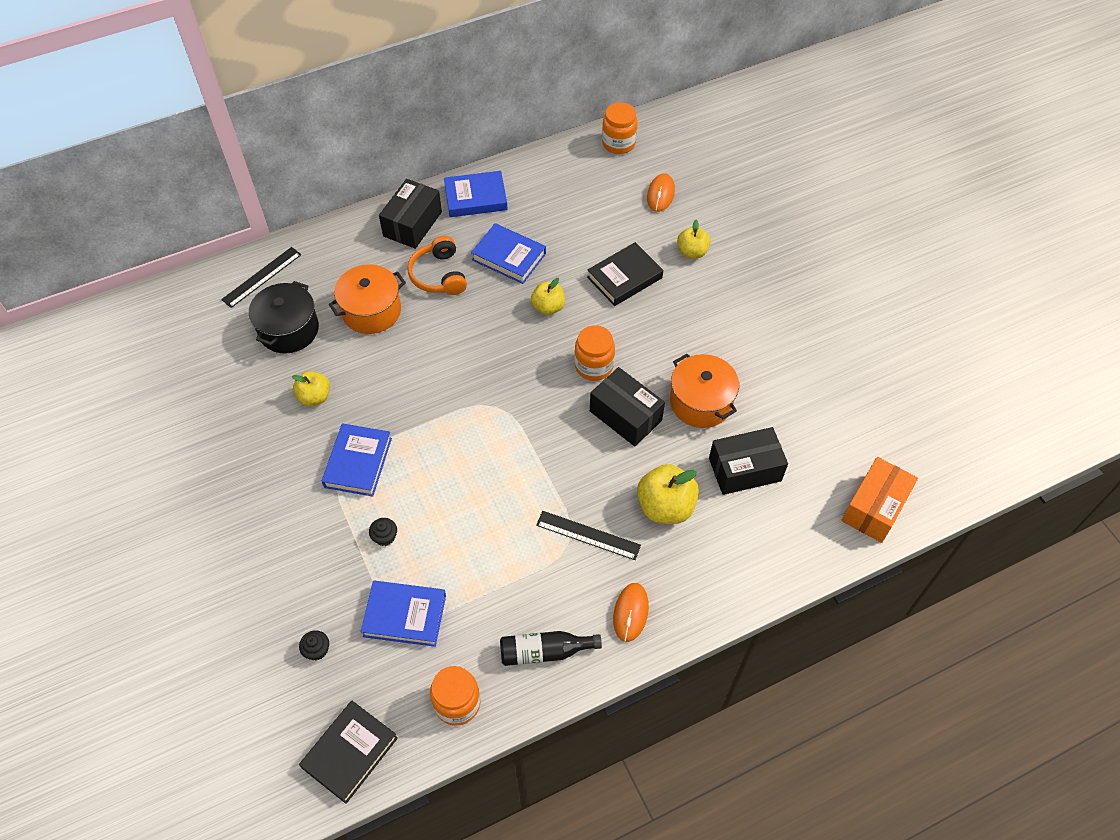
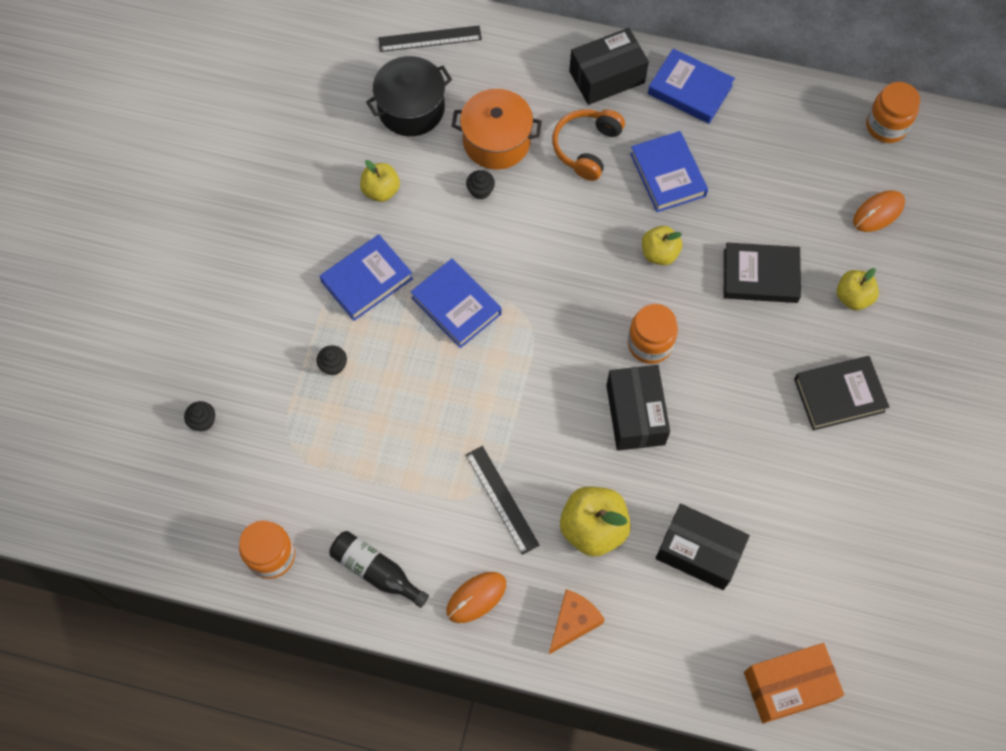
camera: 40 degrees right, 10 degrees up
black book [299,701,398,804] -> black book moved to [794,356,889,431]
blue book [361,581,446,647] -> blue book moved to [411,258,502,348]
orange pot [670,354,739,428] -> none
none -> black cupcake [466,170,495,200]
none -> orange cheese [549,589,605,654]

